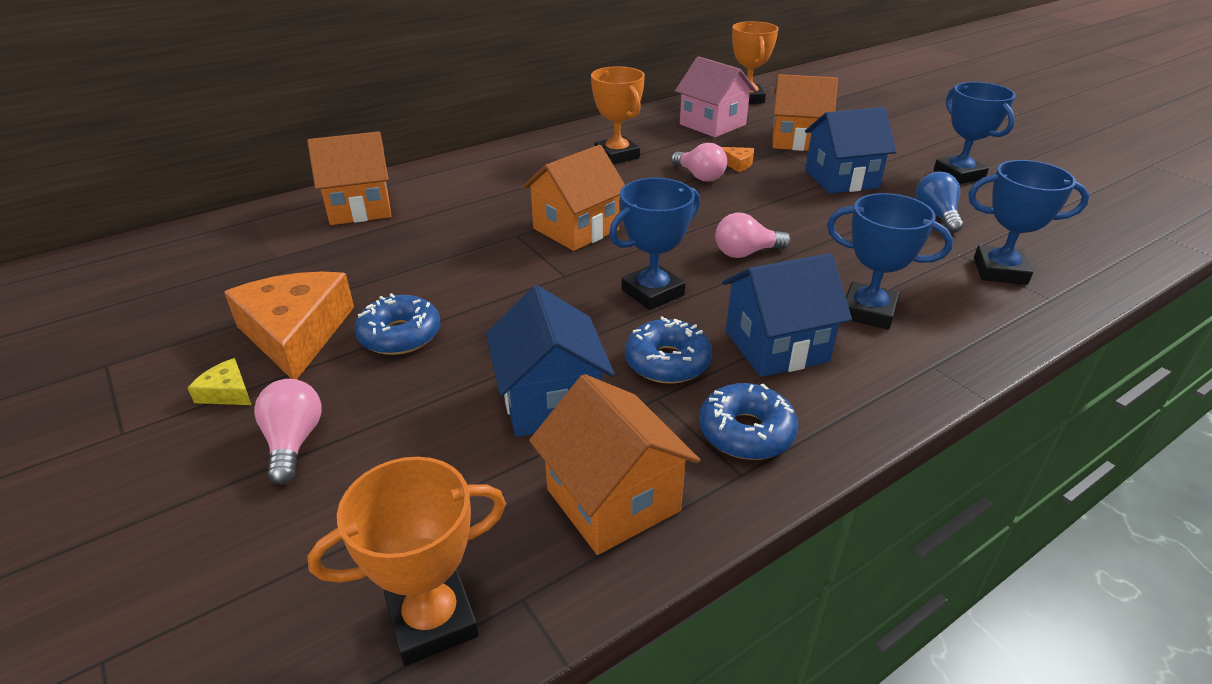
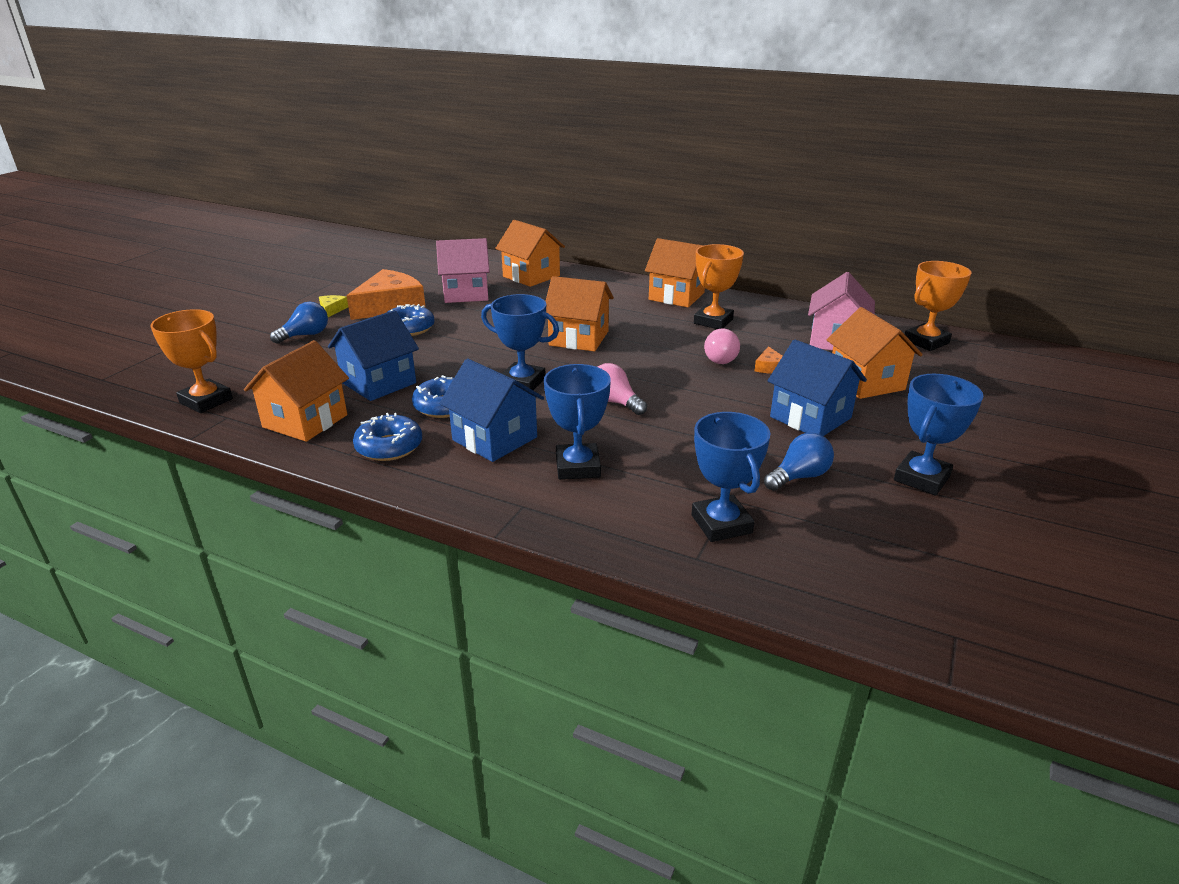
camera: 60 degrees right, 5 degrees down
pink light bulb [254,379,322,485] -> blue light bulb [270,302,328,344]
none -> pink house [436,238,490,303]
none -> orange house [645,238,705,308]

